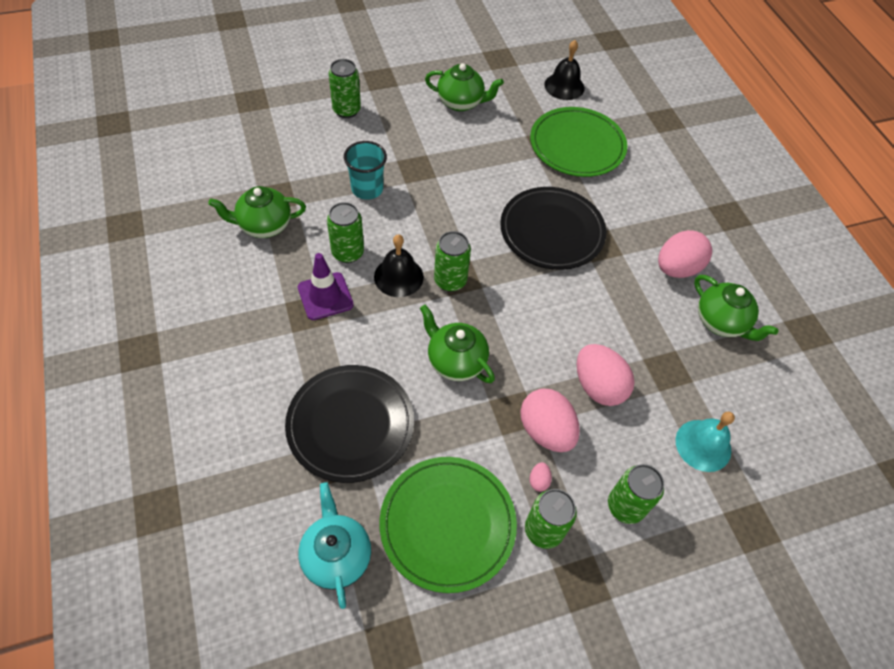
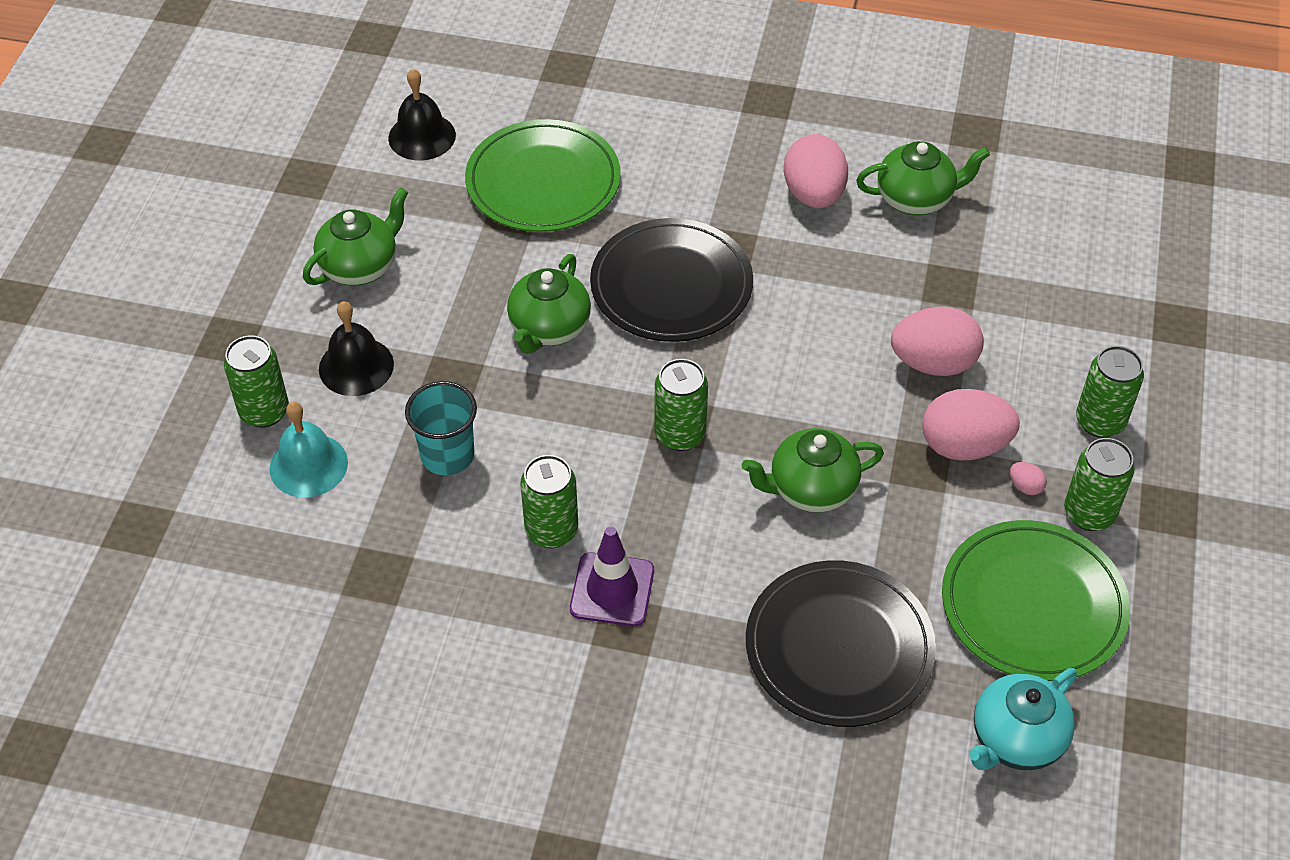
camera: 55 degrees left, 5 degrees down
green teapot [208,186,306,238] -> green teapot moved to [507,254,591,354]
turquoise teapot [298,482,371,609] -> turquoise teapot turned 60 degrees counterclockwise [969,668,1077,770]
black bell [374,234,424,297] -> black bell moved to [319,301,394,396]
turquoise bell [676,411,735,472] -> turquoise bell moved to [270,402,348,497]

